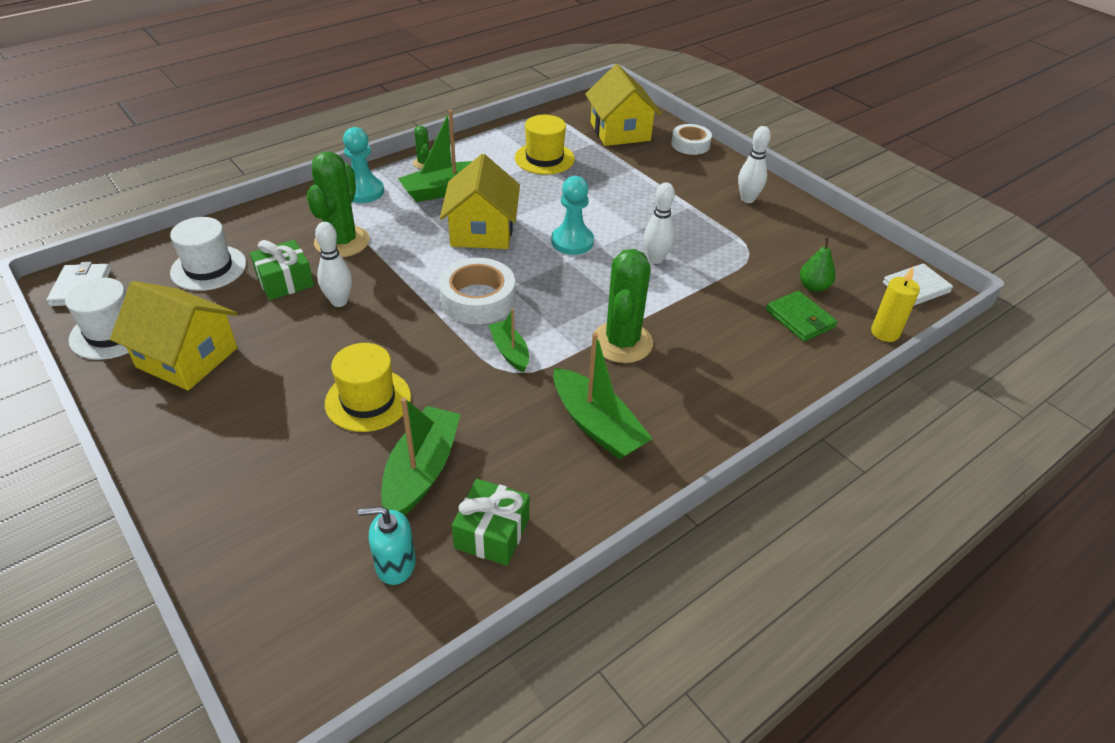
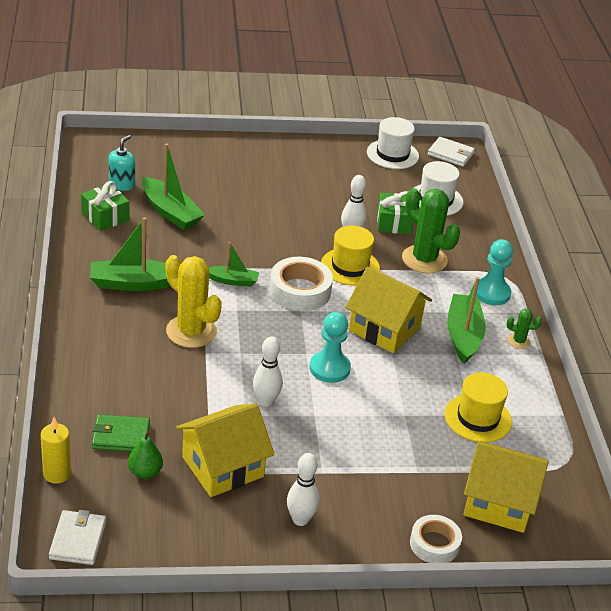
camera: 120 degrees right, 5 degrees down
yellow house [110,281,237,390] -> yellow house moved to [176,404,274,497]
yellow hat [325,343,411,432] -> yellow hat moved to [321,225,380,286]
green cactus [594,249,653,363] -> yellow cactus [166,255,222,348]

